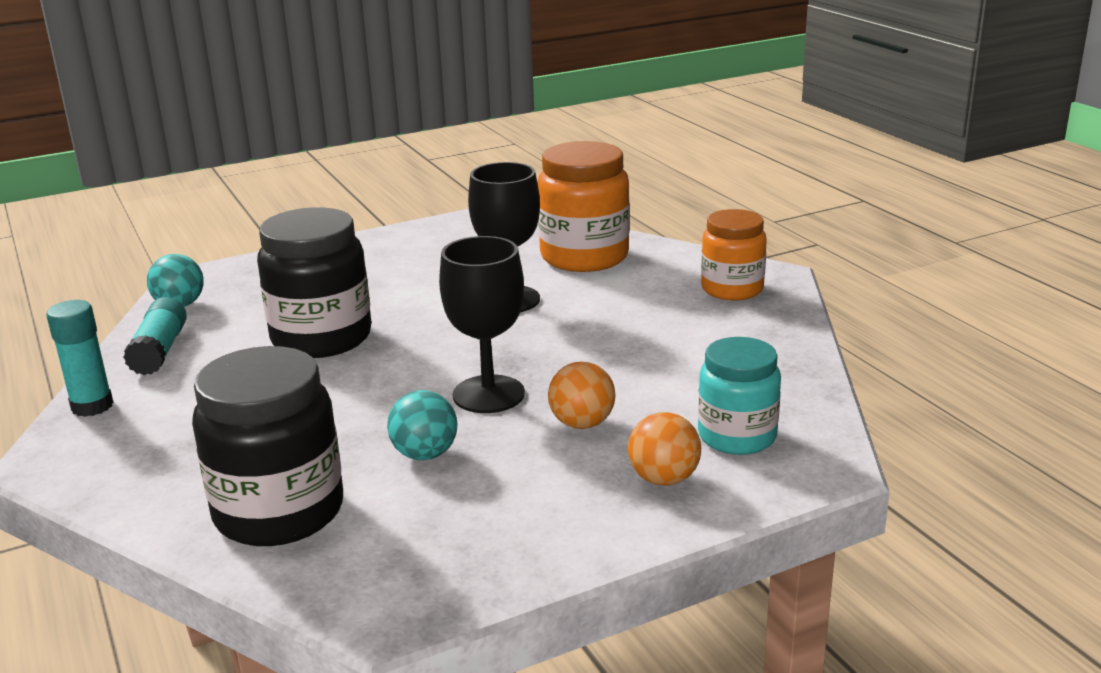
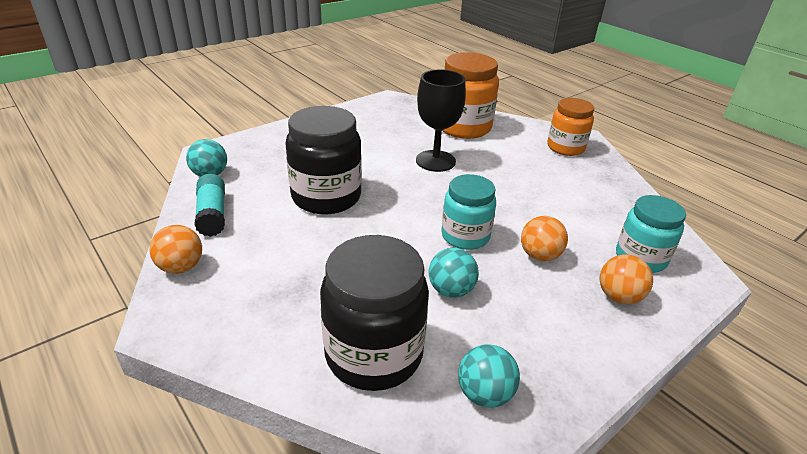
camera: 15 degrees left, 10 degrees up
turquoise glue stick [47,300,113,417] -> orange ball [149,225,202,274]
black goblet [439,236,525,413] -> turquoise jar [441,174,496,250]
none -> turquoise ball [458,344,520,408]

